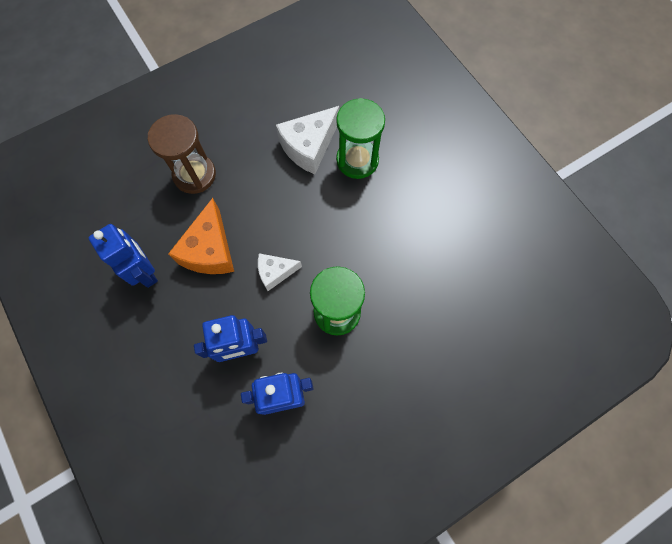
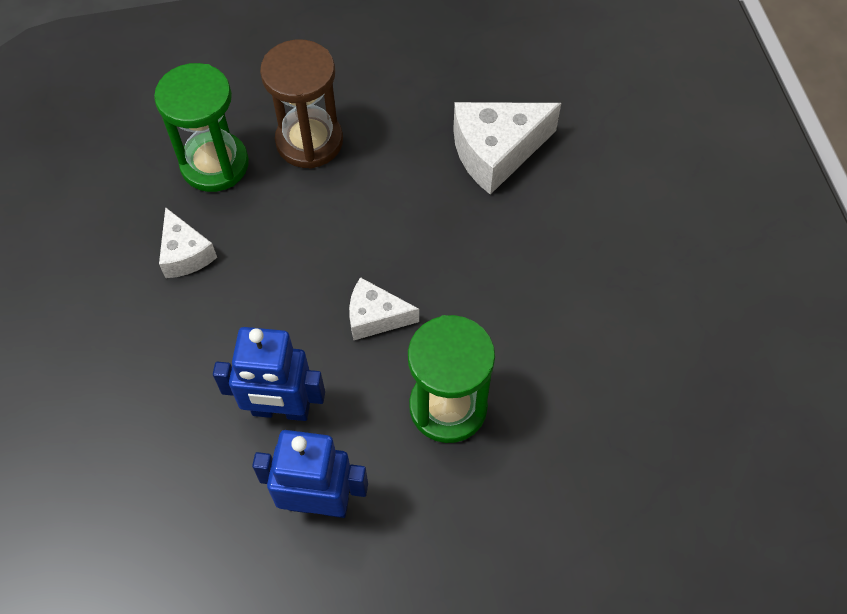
camera: 20 degrees right, 10 degrees down
blue robot [89,224,158,288] -> white cheese [159,207,217,278]
orange cheese [168,198,234,274] -> none
green hourglass [336,98,385,179] -> green hourglass moved to [154,63,249,192]

